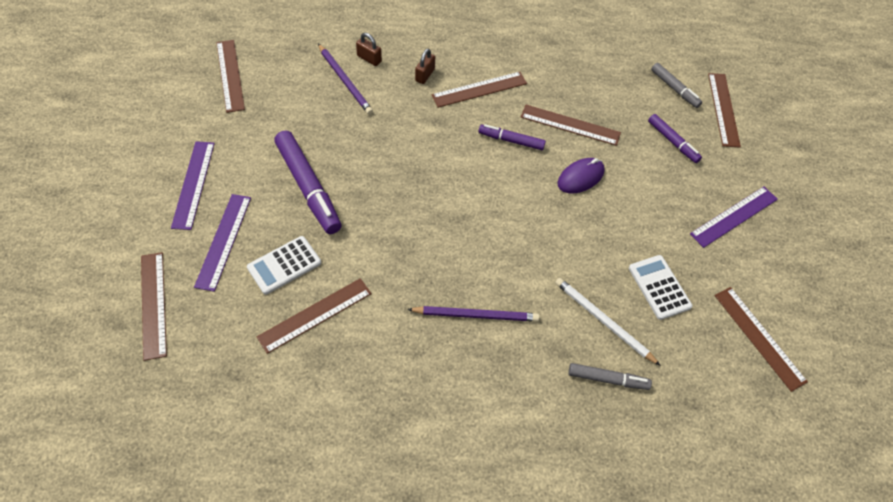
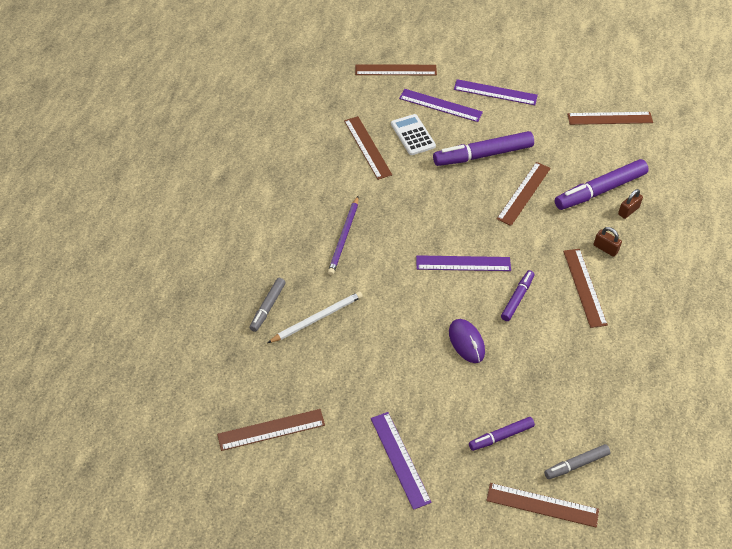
camera: 105 degrees right, 5 degrees down
purple pencil [318,44,373,115] -> purple marker [555,159,649,210]
brown ruler [521,105,621,146] -> brown ruler moved to [497,162,551,226]
white calculator [629,255,692,320] -> none
none -> purple ruler [416,255,511,271]

